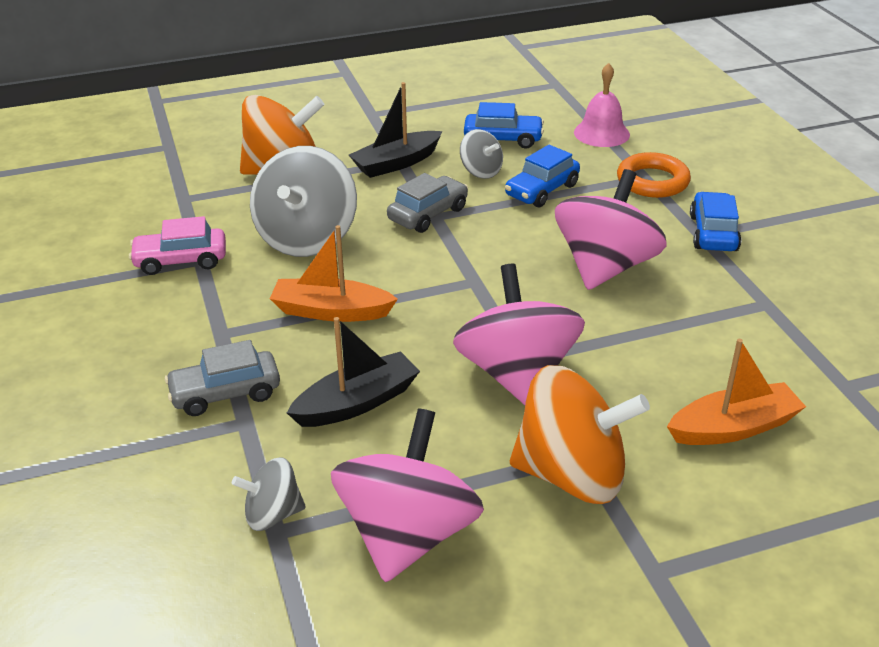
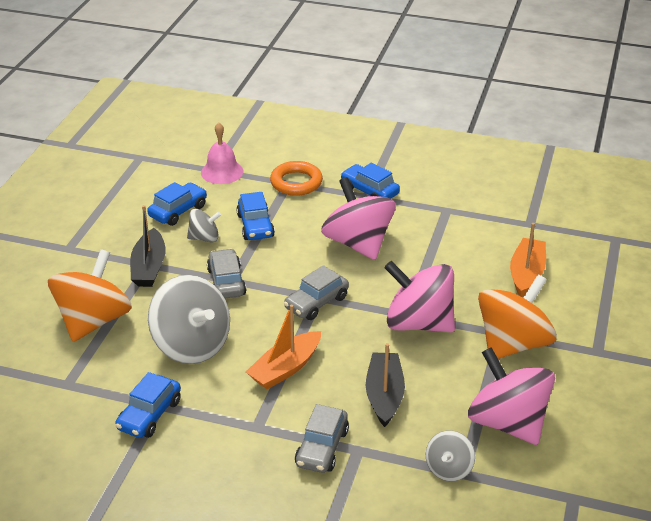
camera: 55 degrees left, 0 degrees up
pink car [129,216,226,275] -> blue car [115,372,181,438]
none -> grey car [284,265,349,320]

